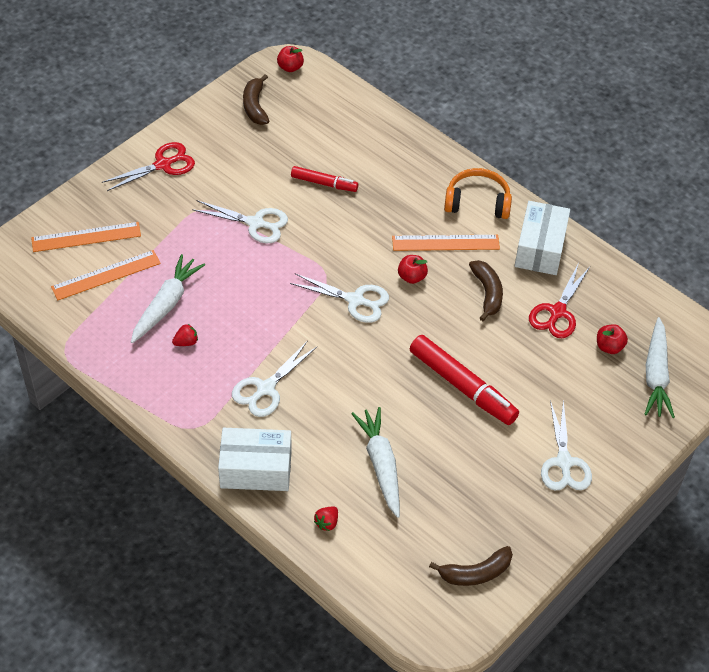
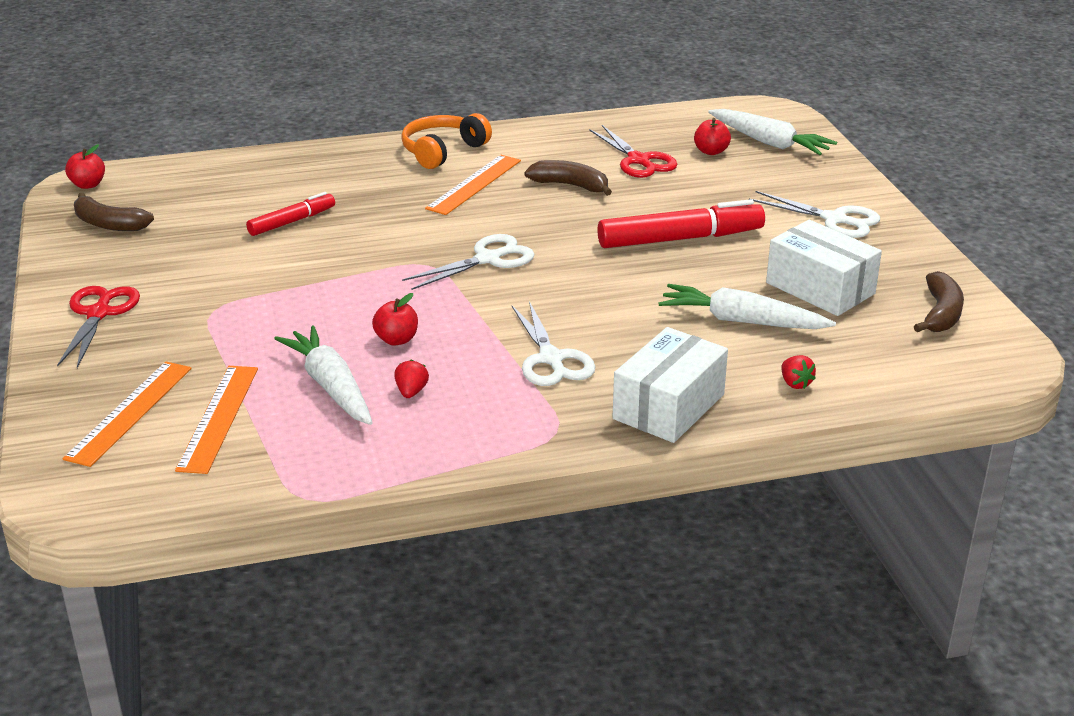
camera: 55 degrees left, 20 degrees down
white scissors [192,200,288,243] -> none
red apple [398,255,428,284] -> red apple moved to [372,293,418,345]
white box [515,201,570,275] -> white box moved to [766,220,882,316]

